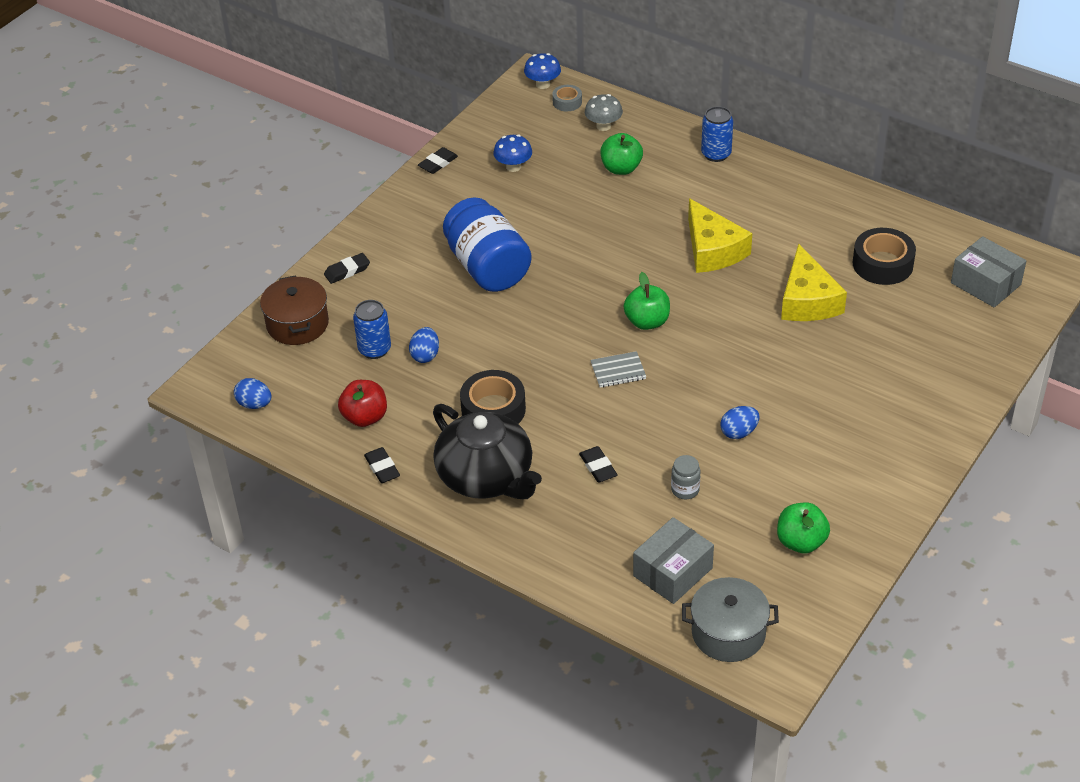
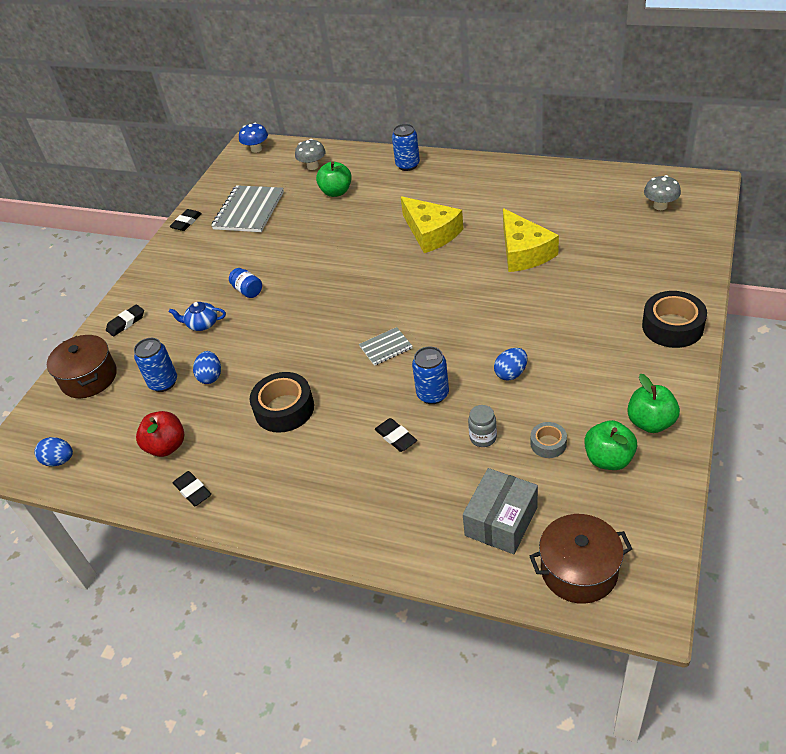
camera: 10 degrees left, 0 degrees up
black teapot [433,404,542,499] -> none
blue jar [443,197,532,292] -> blue jar [229,268,262,298], size x0.40
blue mushroom [493,135,532,172] -> grey notebook [211,185,284,232]
grey tape [552,85,582,111] -> grey tape moved to [530,422,567,458]
green apple [624,272,670,330] -> green apple moved to [627,374,680,433]
grey pot [682,577,779,662] -> brown pot [530,514,632,604]
black tape [853,228,916,285] -> black tape moved to [642,291,707,348]
grey box [951,236,1026,307] -> grey mushroom [644,175,681,210]
none -> blue teapot [169,302,226,331]
none -> blue can [412,347,449,404]

